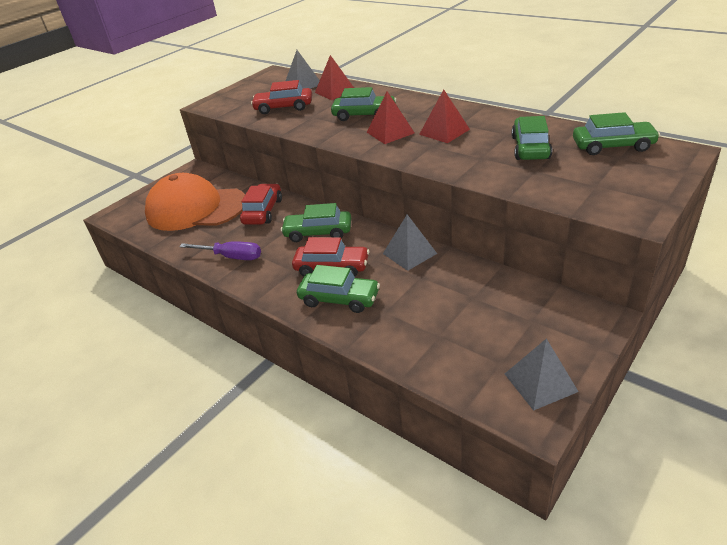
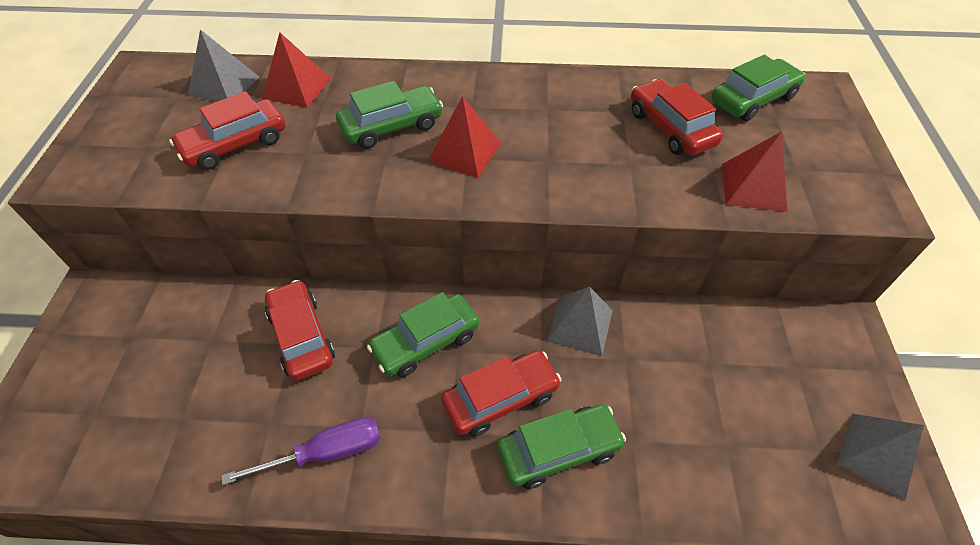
camera: 40 degrees left, 15 degrees up
orange cap [145,173,245,231] -> none
red pyramid [419,89,470,143] -> red pyramid moved to [722,132,787,212]
green car [512,116,552,160] -> red car [631,79,723,155]

